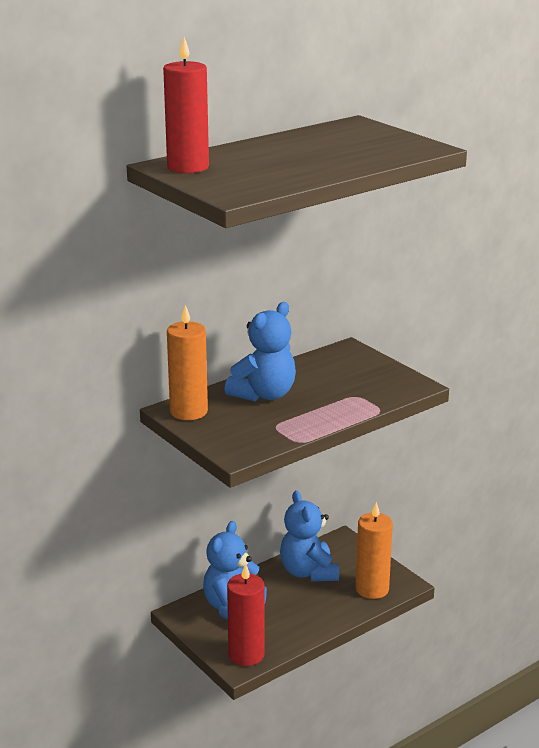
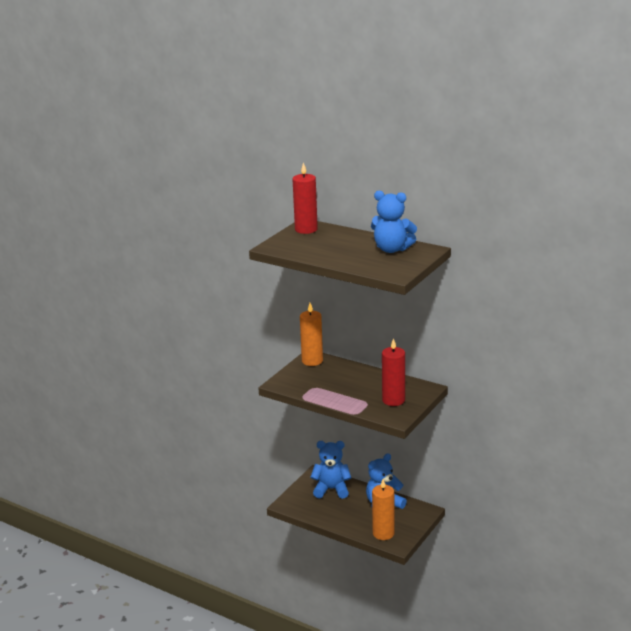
camera: 70 degrees right, 0 degrees up
blue teddy bear [224,302,296,402] -> blue teddy bear moved to [371,190,417,253]
red candle [227,563,265,666] -> red candle moved to [382,338,405,406]

